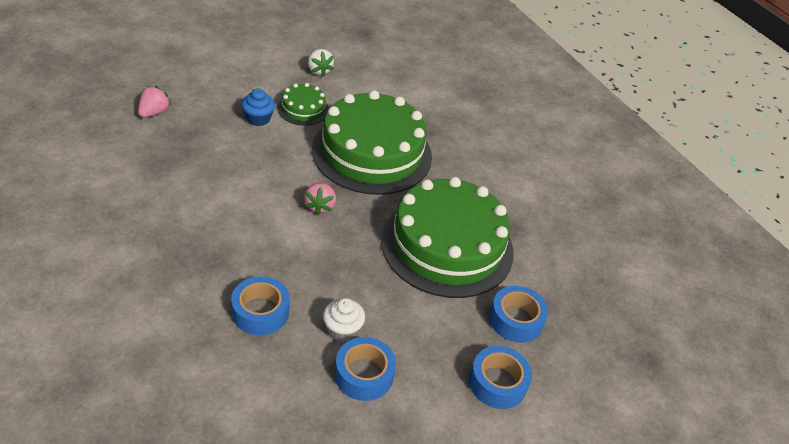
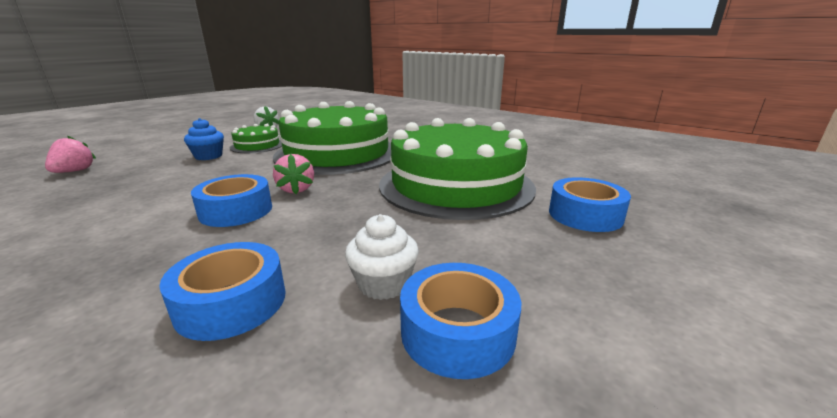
camera: 15 degrees left, 20 degrees down
blue tape [469,346,532,409] -> blue tape moved to [191,174,272,227]

